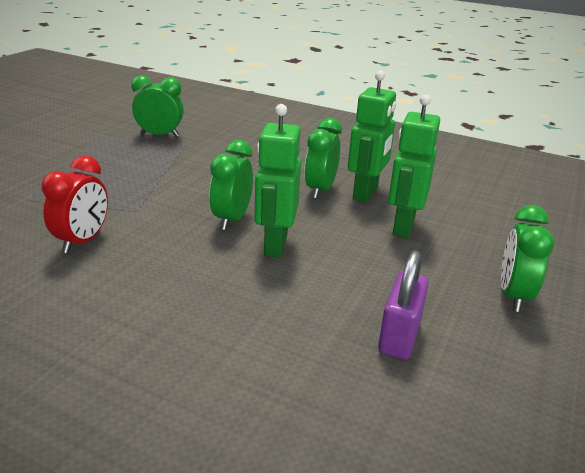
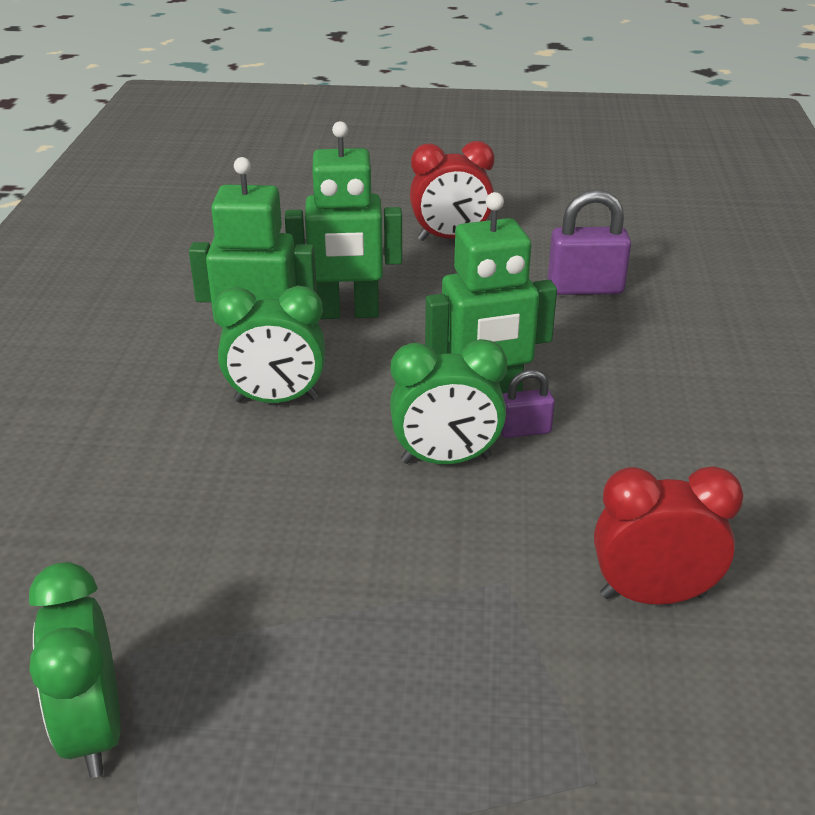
camera: 110 degrees left, 5 degrees up
green clock [501,205,555,312] -> red clock [410,141,494,241]
none -> purple padlock [501,369,555,438]

